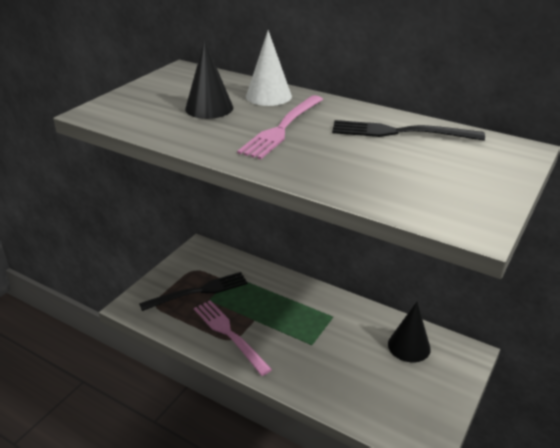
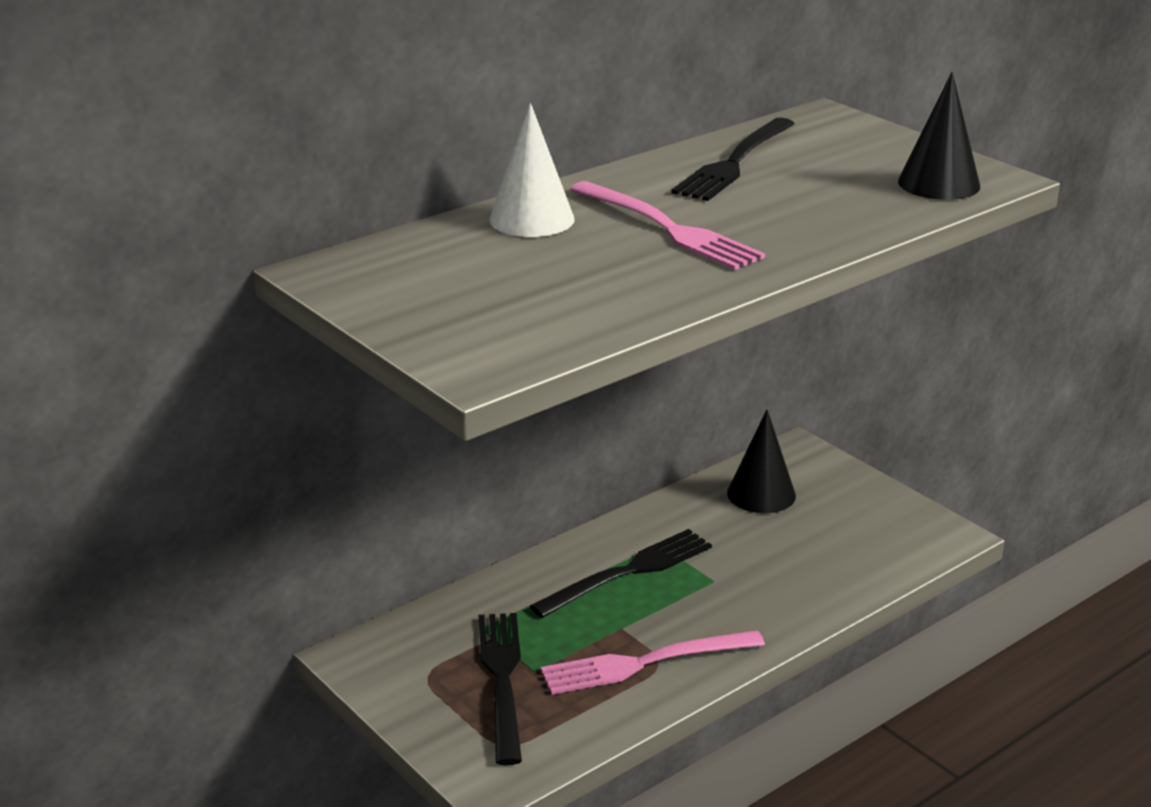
camera: 70 degrees left, 5 degrees down
black cone [185,40,233,119] -> black cone moved to [898,72,980,200]
none -> black fork [530,529,712,618]

